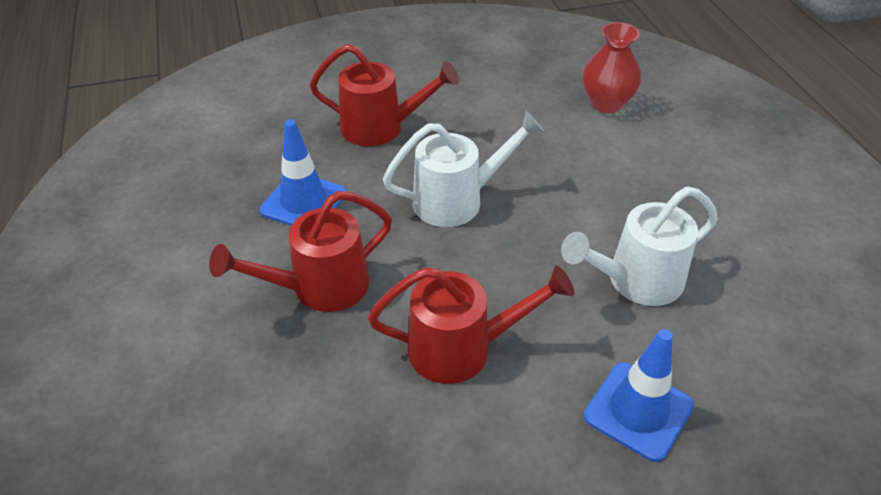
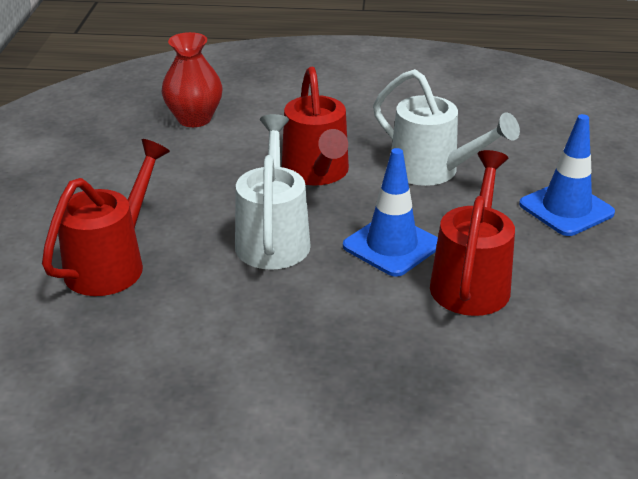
camera: 70 degrees left, 10 degrees down
red watering can [209,191,392,312] -> red watering can moved to [282,67,349,185]
blue traffic cone [260,119,346,226] -> blue traffic cone moved to [343,148,438,277]
white watering can [561,186,718,306] -> white watering can turned 45 degrees counterclockwise [373,69,520,186]

